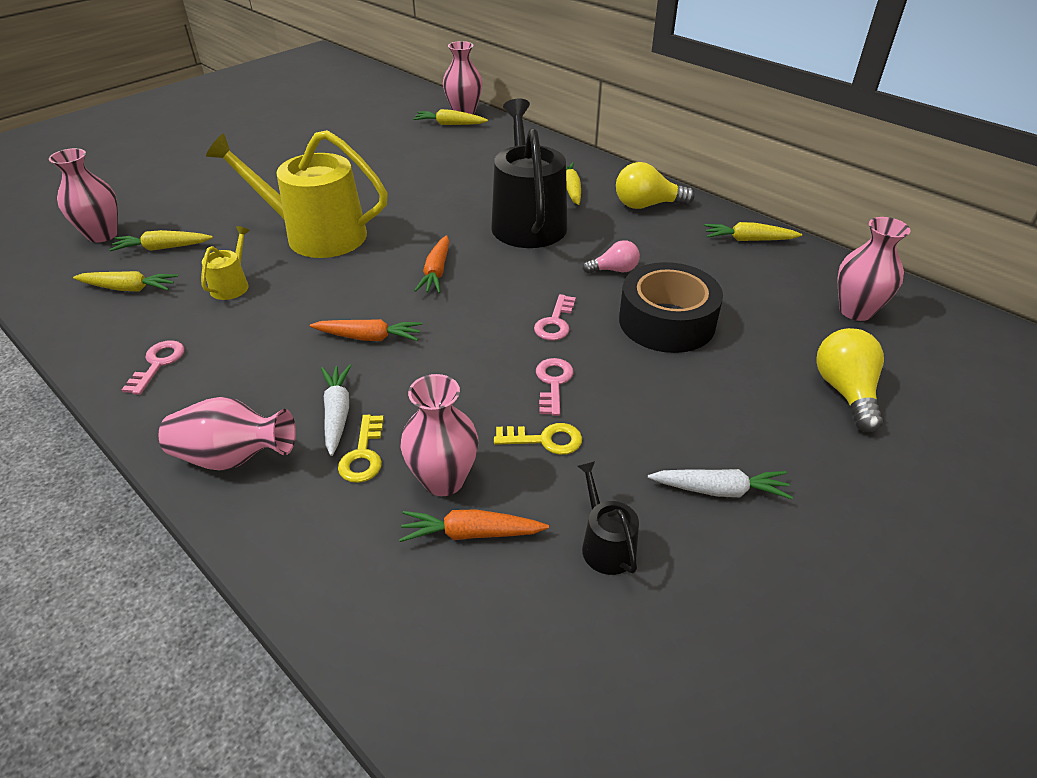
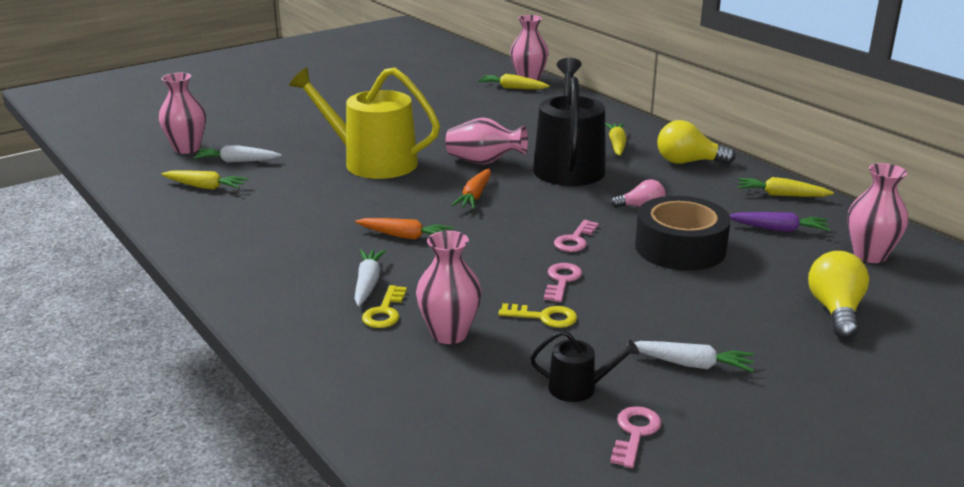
camera: 10 degrees right, 15 degrees down
yellow carrot [109,230,213,251] -> white carrot [193,145,282,163]
pink key [122,340,185,395] -> pink key moved to [610,406,662,468]
pink vase [159,397,296,471] -> pink vase moved to [446,118,528,165]
yellow watering can [201,226,250,300] -> none
orange carrot [399,509,549,542] -> none
black watering can [577,461,639,575] -> black watering can turned 105 degrees clockwise [530,331,639,402]
none -> purple carrot [730,212,830,232]

